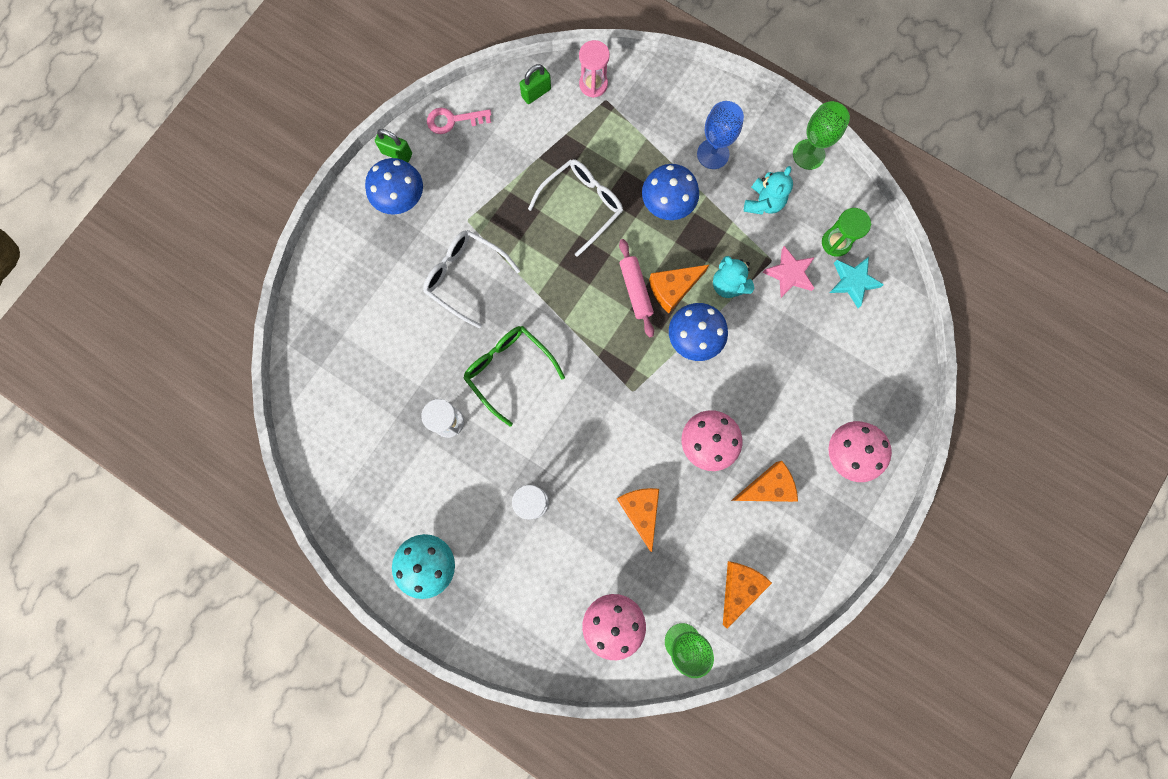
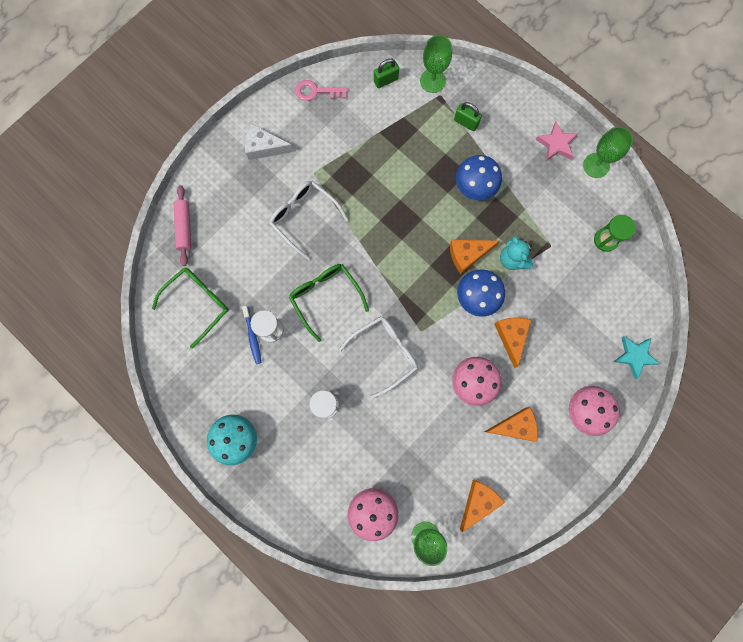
camera: 10 degrees right, 0 degrees up
blue mushroom [365,158,423,215] -> white cheese [245,124,294,160]
green padlock [375,129,412,162] -> green padlock moved to [454,102,482,131]
white glasses [528,159,623,257] -> white glasses moved to [339,316,418,398]
pink hourglass [579,40,610,98] -> green goblet [420,35,452,93]
orange cheese [617,488,659,552] -> orange cheese moved to [494,317,531,368]
pink rolling pin [619,239,654,337] -> pink rolling pin moved to [174,185,191,266]
blue goblet [697,101,744,169] -> none
turquoise teddy bear [744,166,793,215] -> none
pink star [762,246,815,298] -> pink star moved to [536,122,578,161]
turquoise star [829,257,884,308] -> turquoise star moved to [614,336,660,379]
none -> green glasses [152,268,229,349]
none -> blue toothbrush [242,306,261,364]

